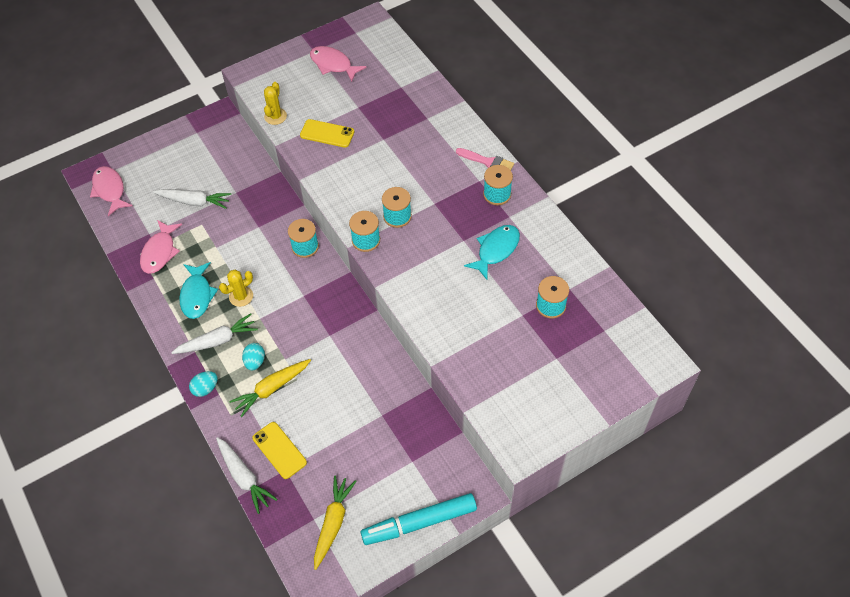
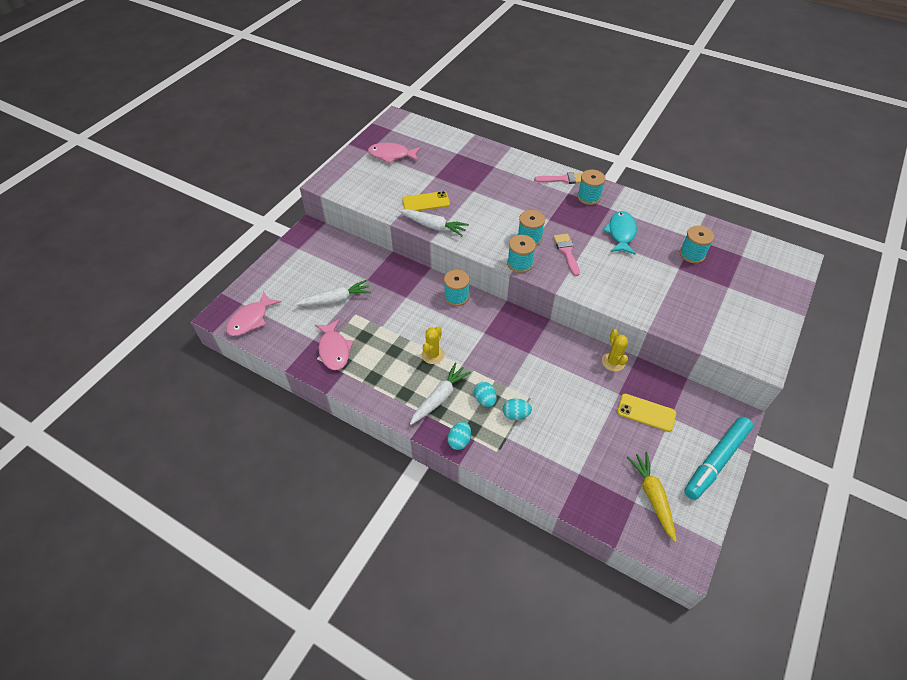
camera: 30 degrees left, 5 degrees down
pink fish [90,166,133,216] -> pink fish turned 90 degrees counterclockwise [226,291,281,336]
turquoise fish [179,262,218,319] -> none
white carrot [216,437,278,514] -> white carrot moved to [399,209,469,236]
yellow carrot [230,359,311,417] -> turquoise egg [503,398,532,420]
yellow phone [253,422,307,479] -> yellow phone moved to [617,394,676,432]
yellow cactus [264,82,287,125] -> yellow cactus moved to [602,329,628,371]
none -> pink brush [553,234,580,276]

